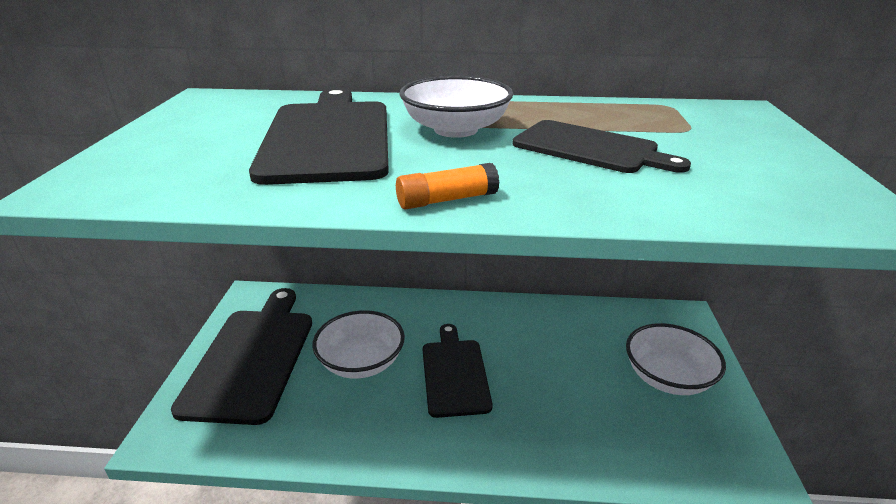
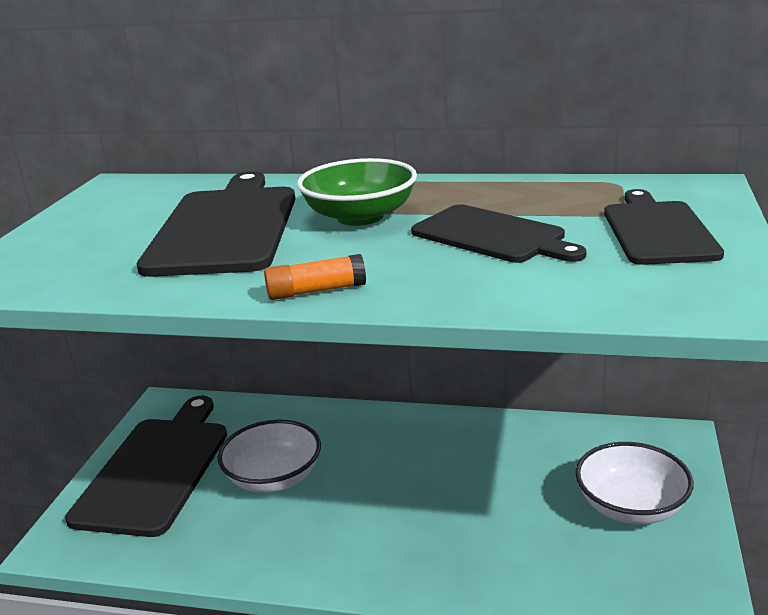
camera: 10 degrees right, 5 degrees down
white bowl [399,76,513,138] -> green bowl [297,158,417,226]
black cutting board [423,324,493,418] -> black cutting board moved to [604,189,724,265]

